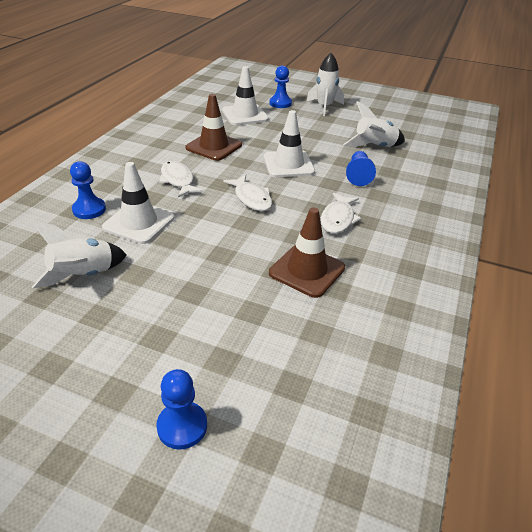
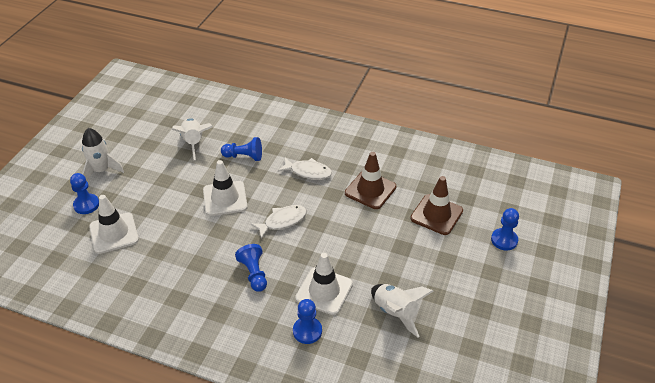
camera: 90 degrees left, 5 degrees up
white fish [159,161,204,198] -> blue pawn [235,244,267,292]
brown traffic cone [185,94,242,161] -> brown traffic cone moved to [410,176,463,235]

